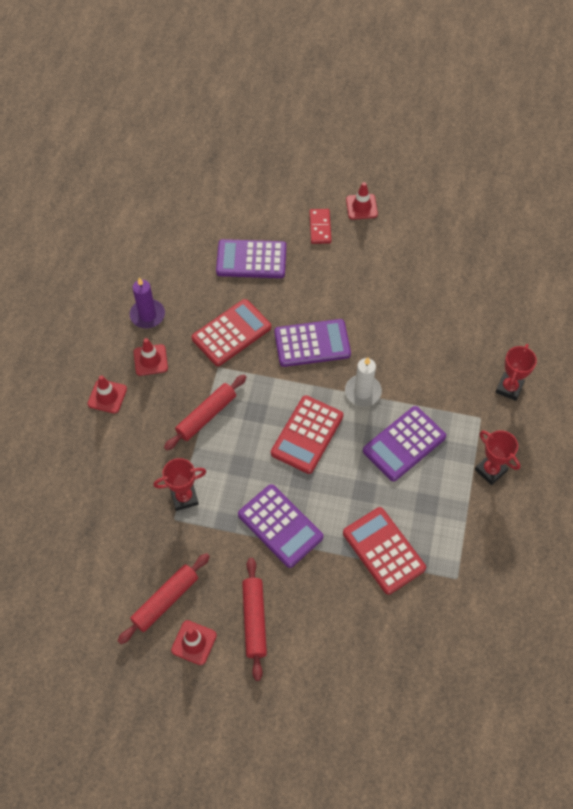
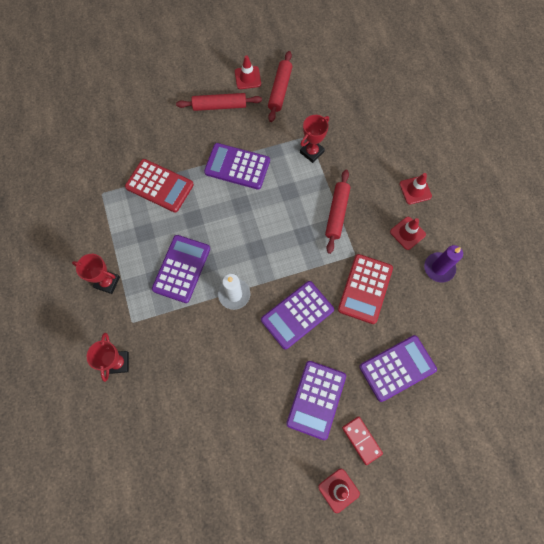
camera: 150 degrees right, 10 degrees up
red rolling pin [242,558,267,681] -> red rolling pin turned 60 degrees counterclockwise [176,93,262,111]
red calculator [271,395,343,474] -> none
none -> purple calculator [286,361,346,440]

